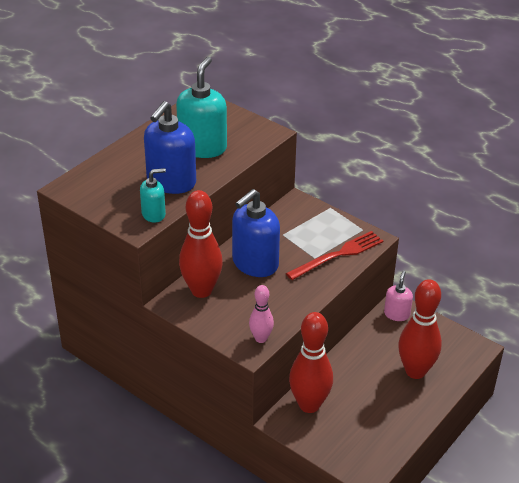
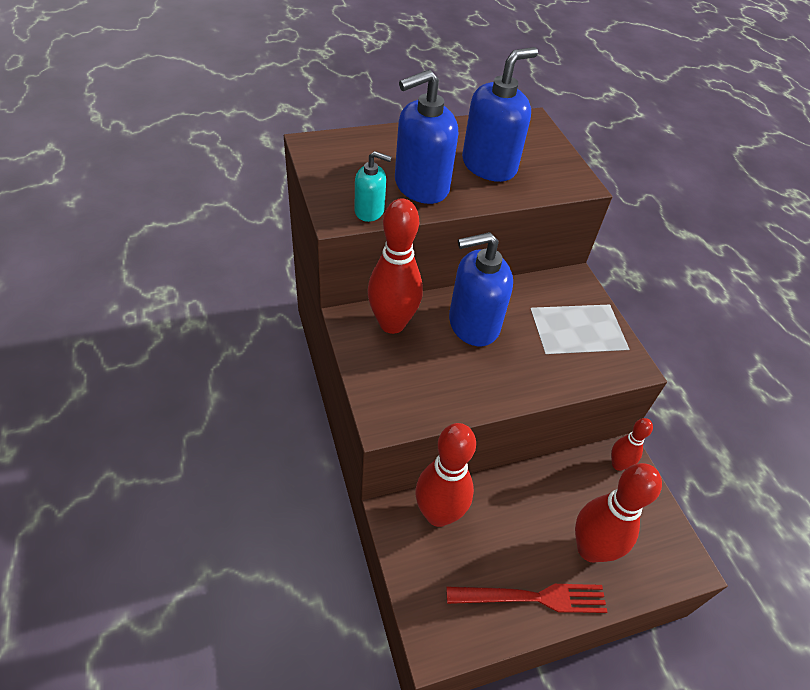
camera: 30 degrees right, 10 degrees up
turquoise soap dispenser [176,57,227,158] -> blue soap dispenser [462,47,538,182]
pink bowling pin [249,285,274,343] -> none
red fork [286,231,383,280] -> red fork moved to [446,584,607,613]
pink soap dispenser [384,271,413,321] -> red bowling pin [611,418,653,471]

